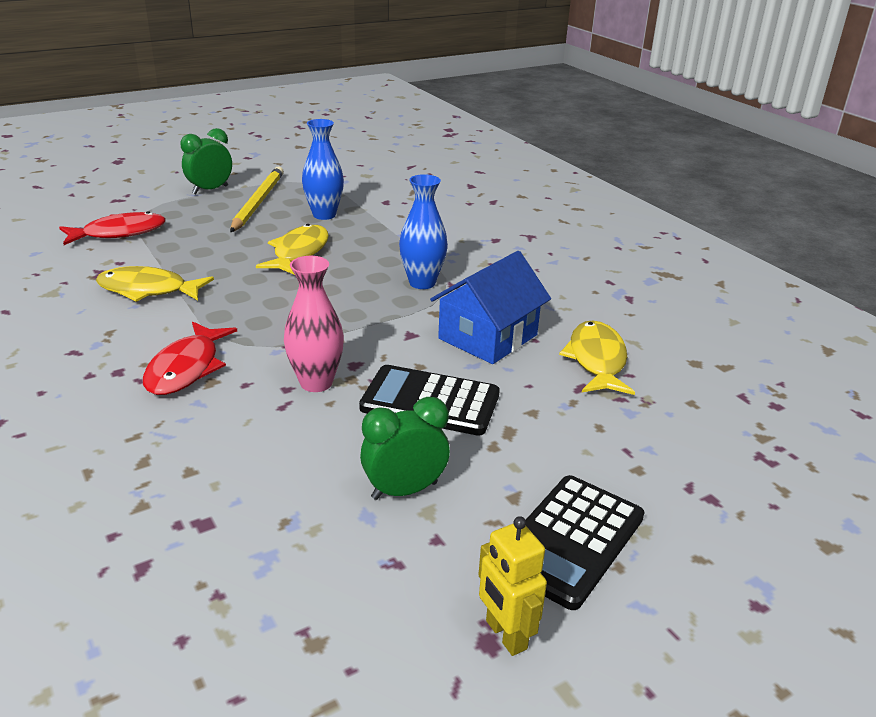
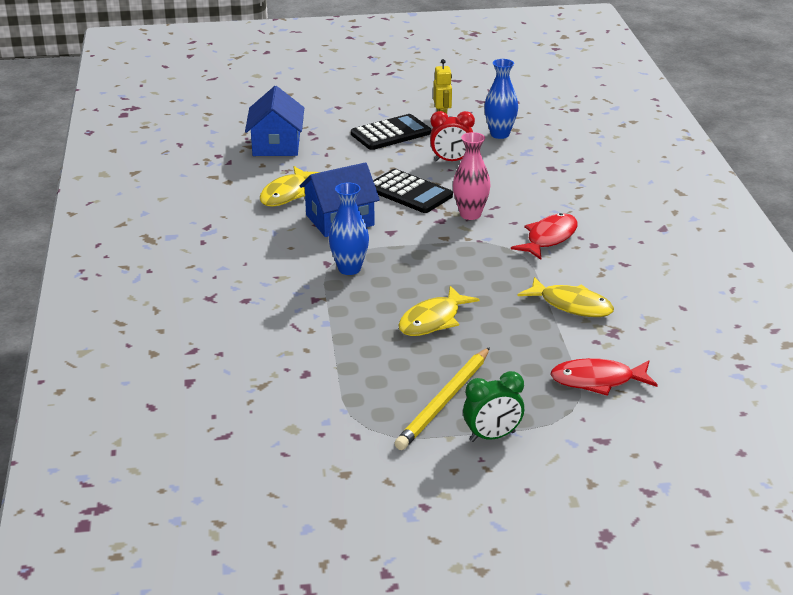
camera: 155 degrees left, 0 degrees up
blue vase [302,119,344,220] -> blue vase moved to [484,59,518,139]
green clock [360,397,450,500] -> red clock [430,111,475,162]
none -> blue house [245,86,304,156]

